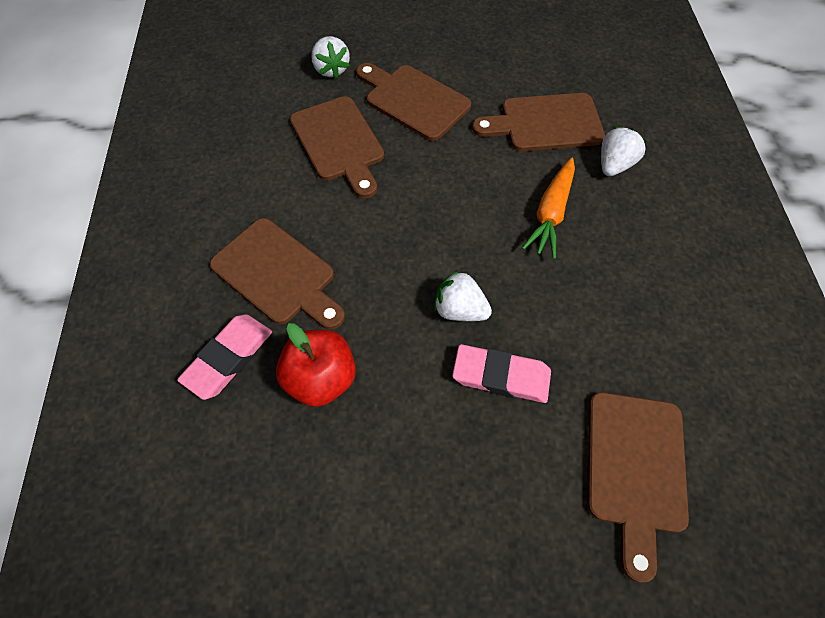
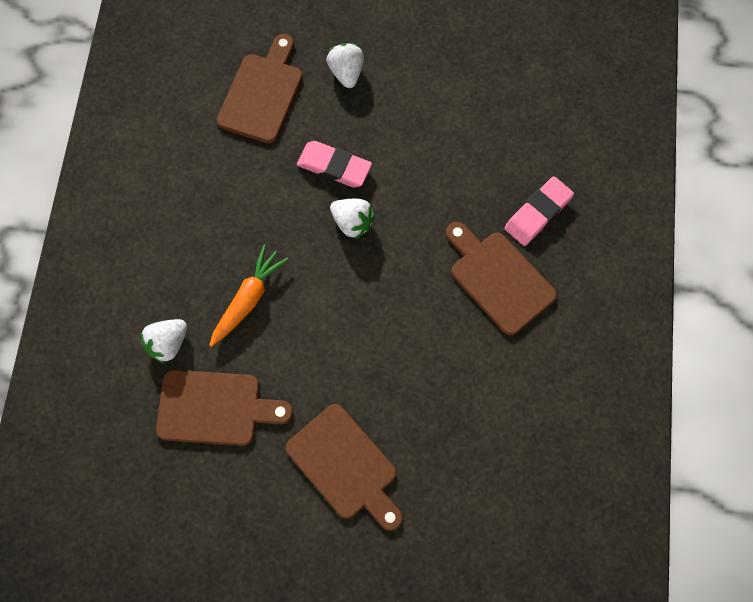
camera: 170 degrees left, 10 degrees up
red apple [276,323,356,407] -> none
brown cutting board [290,96,384,198] -> none
white strawberry [311,36,350,79] -> white strawberry moved to [326,43,364,88]

